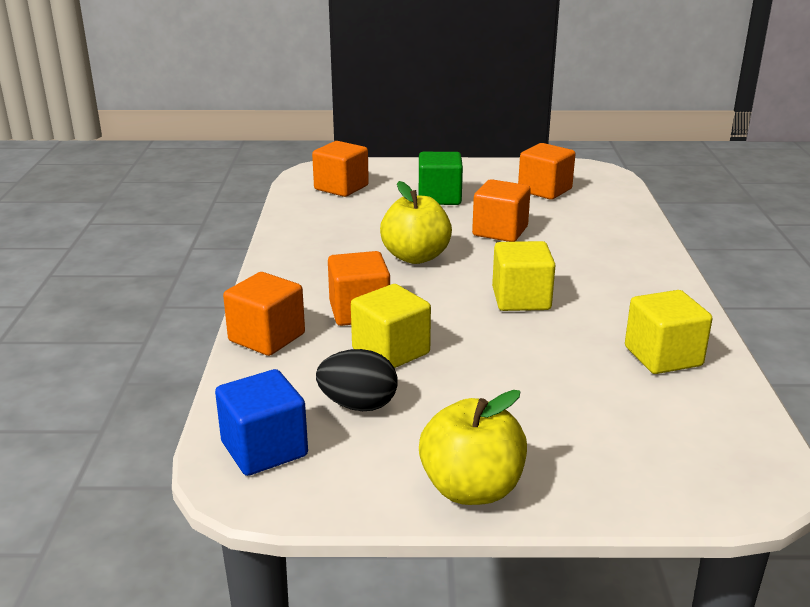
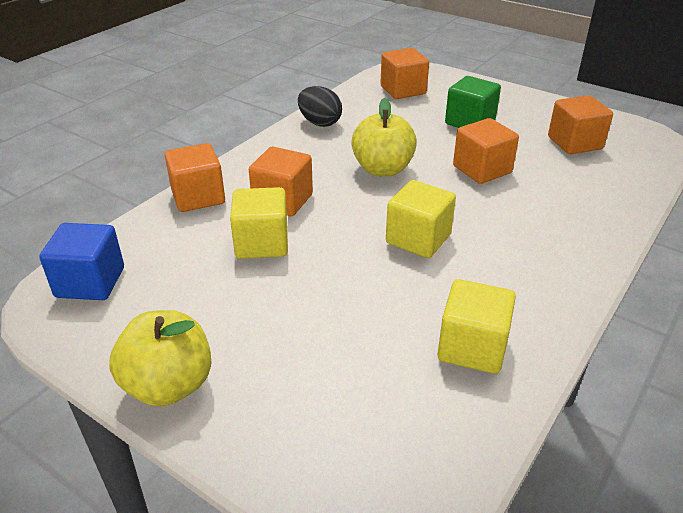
camera: 35 degrees right, 10 degrees up
black egg [316,349,397,411] -> black egg moved to [298,86,342,127]

